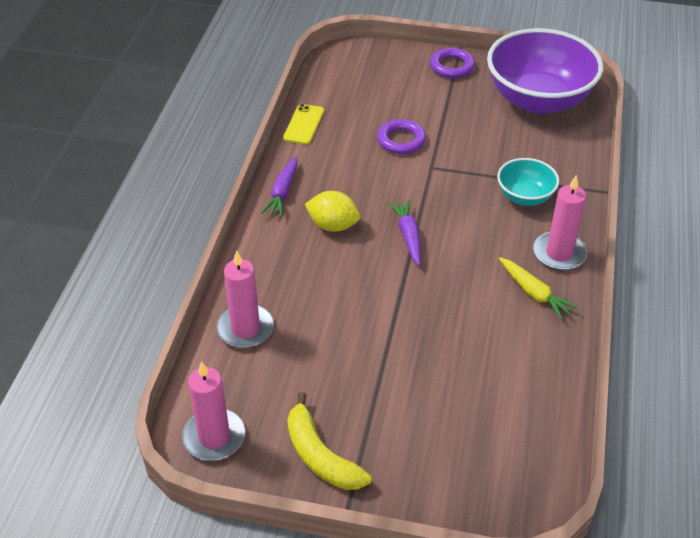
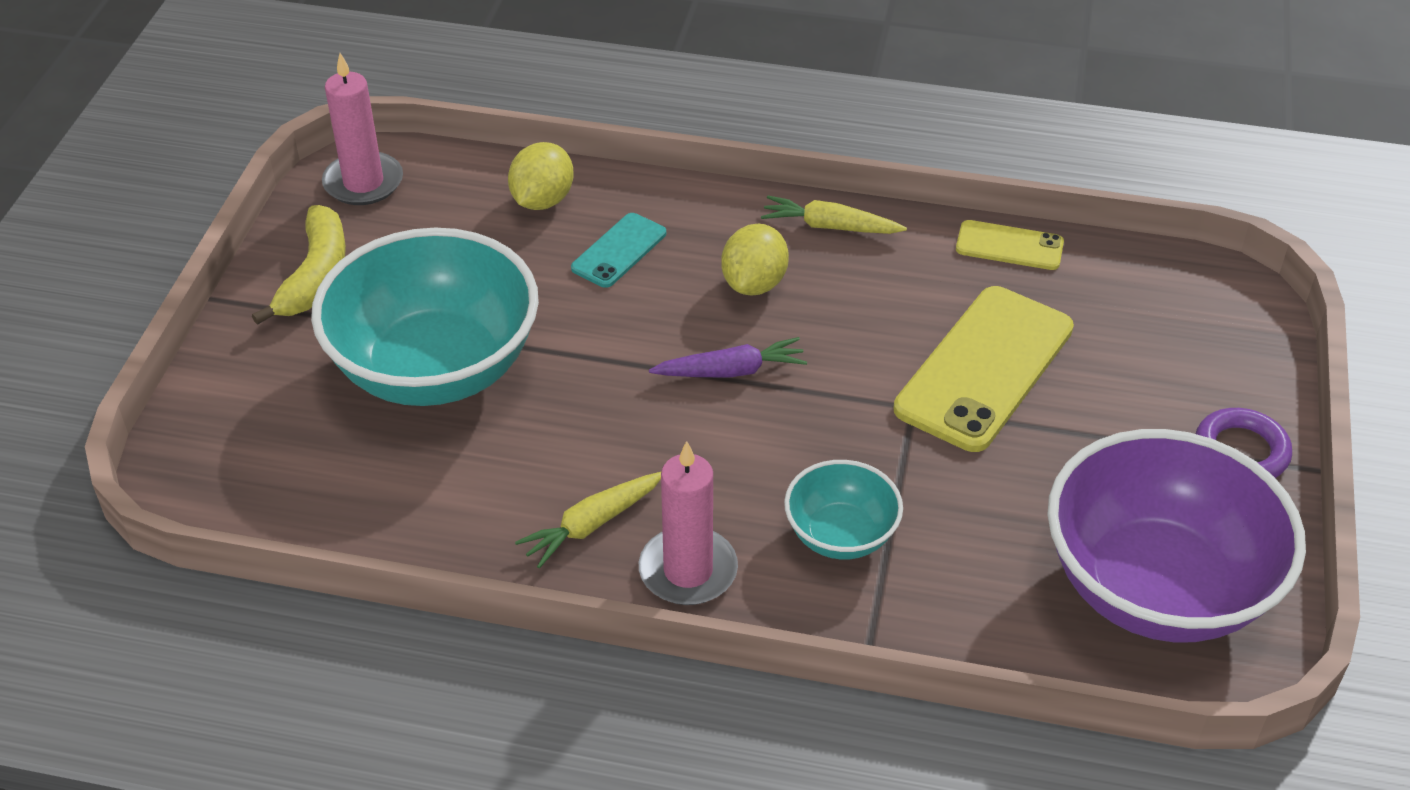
camera: 90 degrees right, 0 degrees up
pink candle [216,251,274,348] -> yellow lemon [508,142,574,210]
purple carrot [261,156,297,217] -> yellow carrot [761,196,907,234]
yellow banana [287,392,372,490] -> yellow banana turned 135 degrees clockwise [252,205,346,325]
purple ring [377,119,426,154] -> yellow phone [893,286,1074,452]
none -> turquoise bowl [311,228,539,406]
none -> turquoise phone [571,213,666,288]

